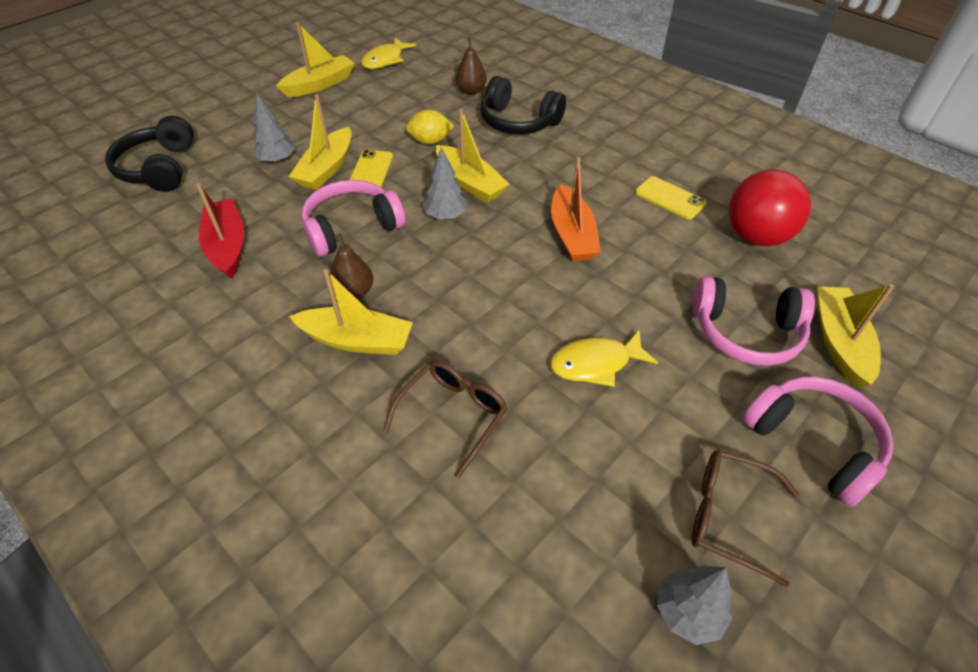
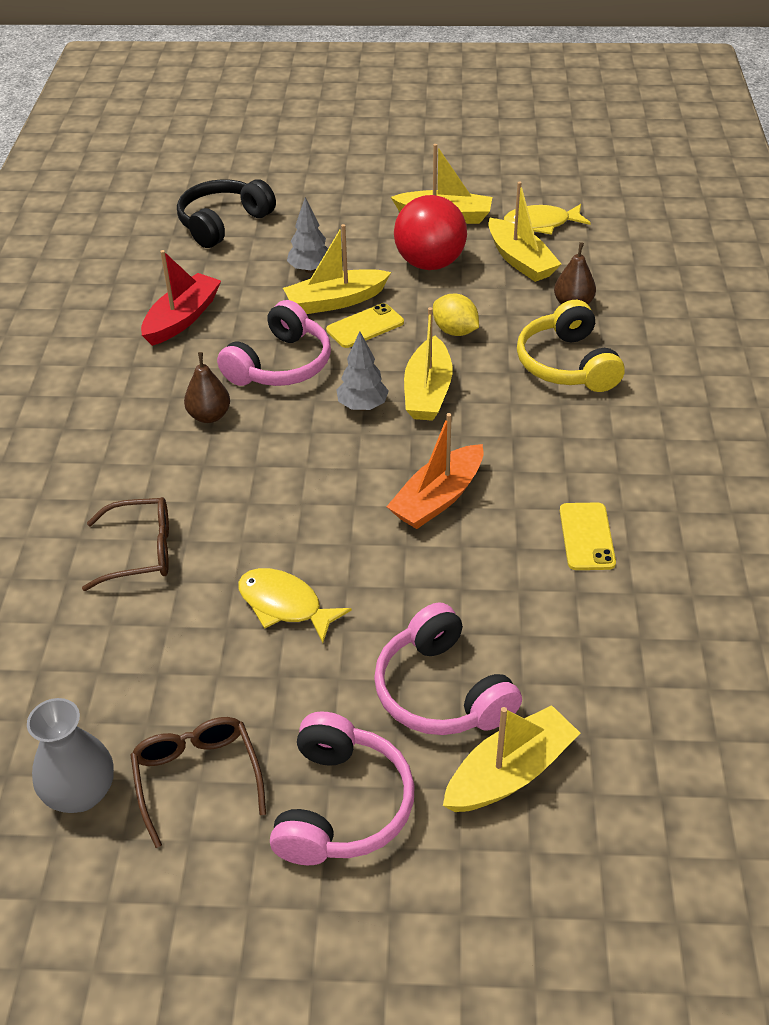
camera: 50 degrees right, 5 degrees down
yellow boat [289,269,413,355] -> yellow boat moved to [488,181,561,282]
pink headphones [301,180,406,257] -> pink headphones turned 105 degrees clockwise [217,300,331,386]
black headphones [480,76,566,134] -> yellow headphones [517,300,625,392]
grey tree [657,565,732,645] -> grey vase [27,698,114,813]
red ball [729,170,811,246] -> red ball moved to [394,195,467,270]

